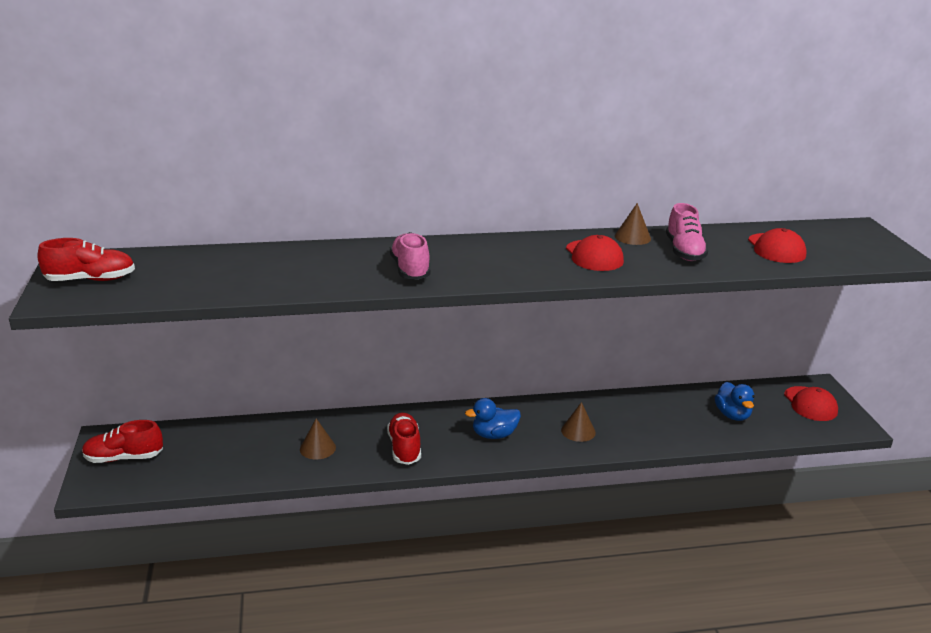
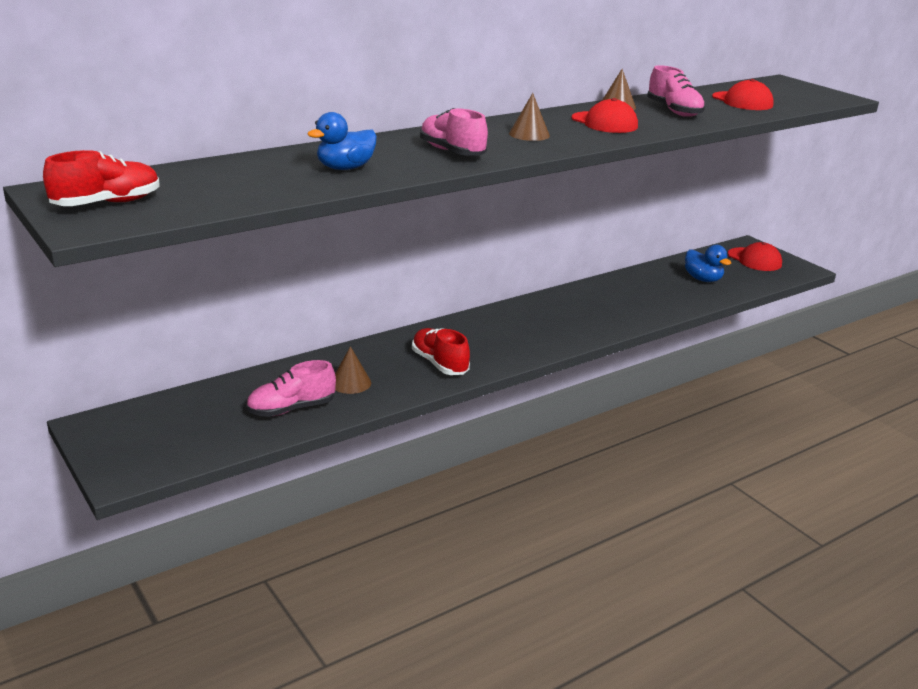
camera: 25 degrees left, 0 degrees up
red shoe [82,420,163,463] -> none
blue duck [465,398,521,439] -> blue duck moved to [307,112,377,170]
brown cone [561,402,596,442] -> brown cone moved to [509,93,550,141]
none -> pink shoe [246,360,336,417]

